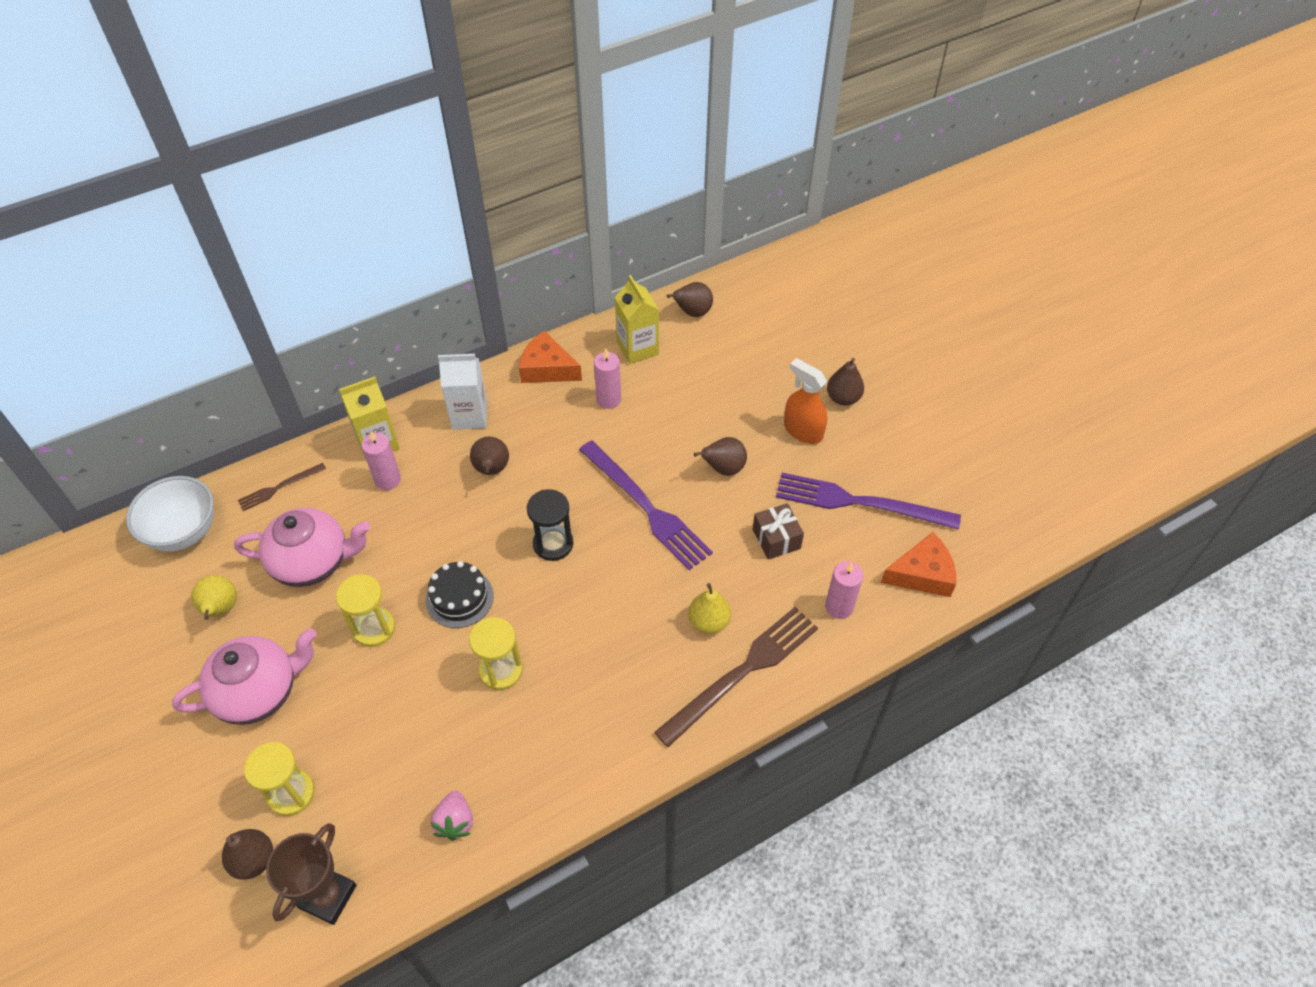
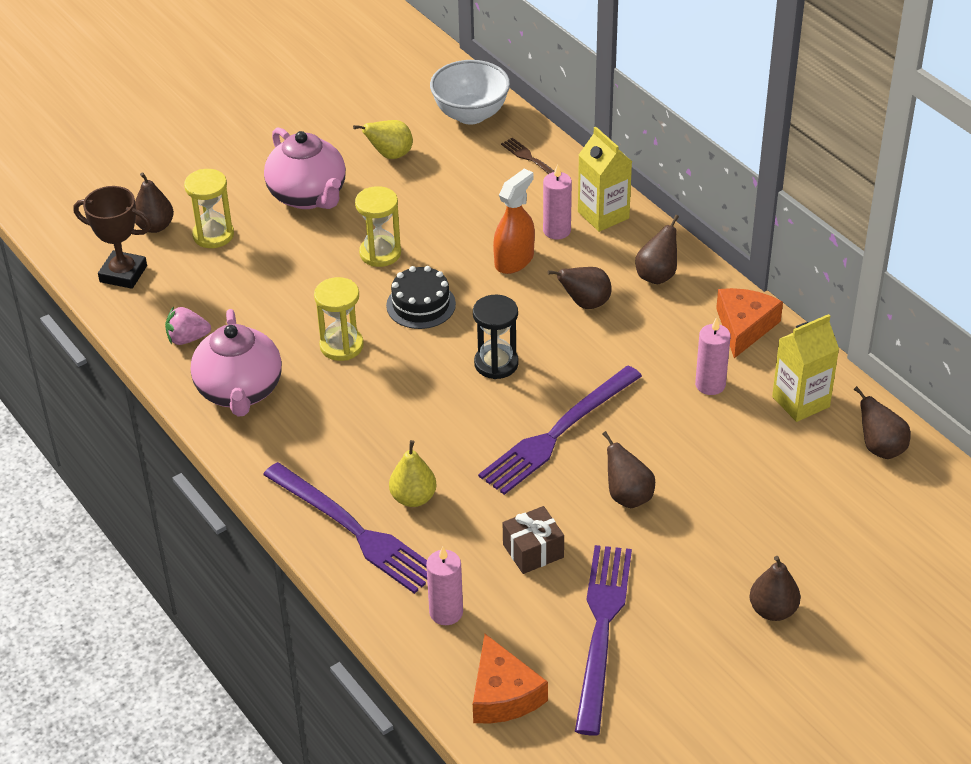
camera: 85 degrees right, 10 degrees down
pink teapot [234,508,371,587] -> pink teapot moved to [191,309,282,417]
white carton [438,354,487,429] -> brown pear [635,215,679,284]
brown fork [654,607,818,747] -> purple fork [263,462,427,594]
orange spray bottle [784,358,827,444] -> orange spray bottle moved to [493,168,535,274]

